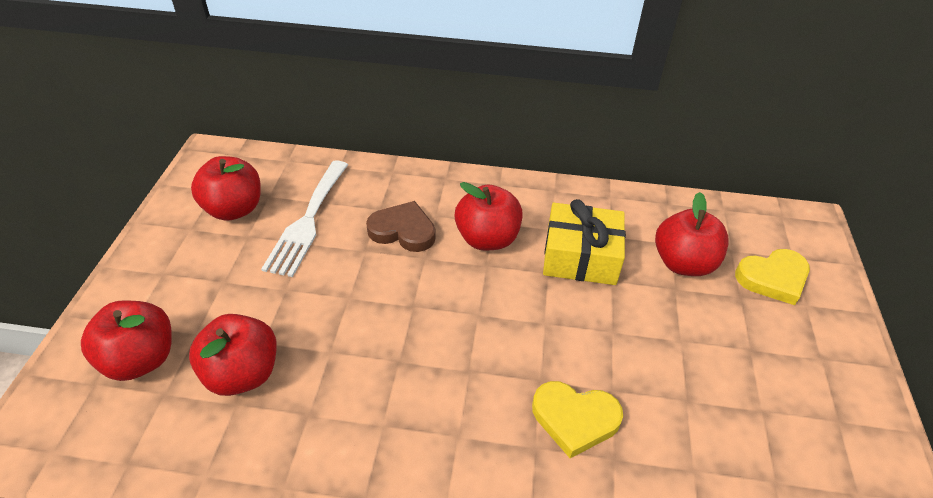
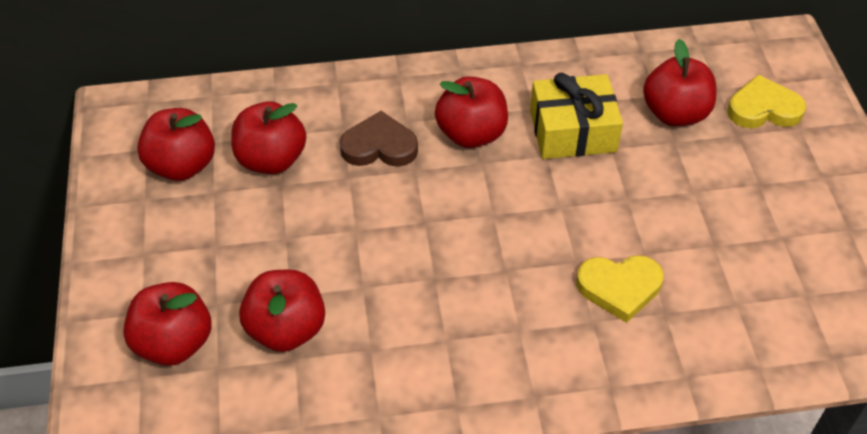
camera: 15 degrees left, 5 degrees up
white fork [261,161,348,277] -> red apple [231,101,306,174]
yellow heart [735,249,810,305] -> yellow heart turned 150 degrees counterclockwise [728,75,806,128]

